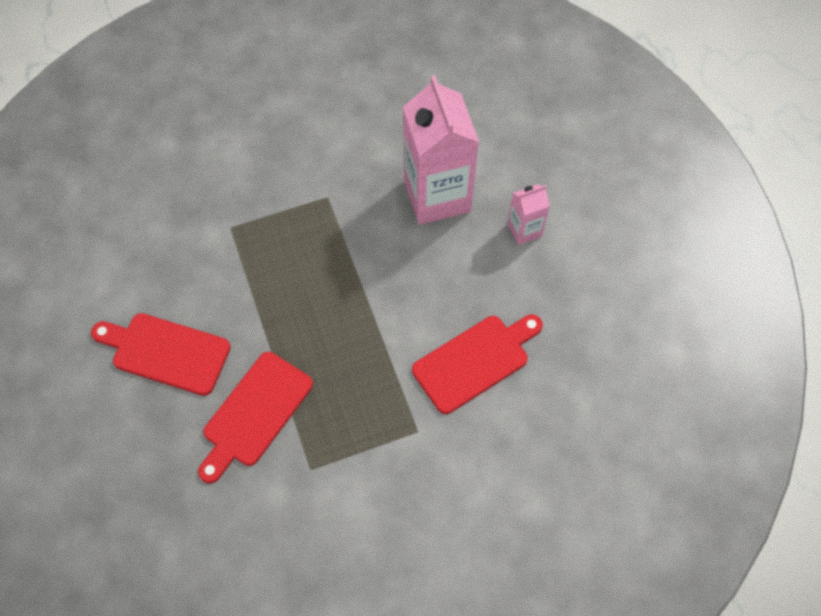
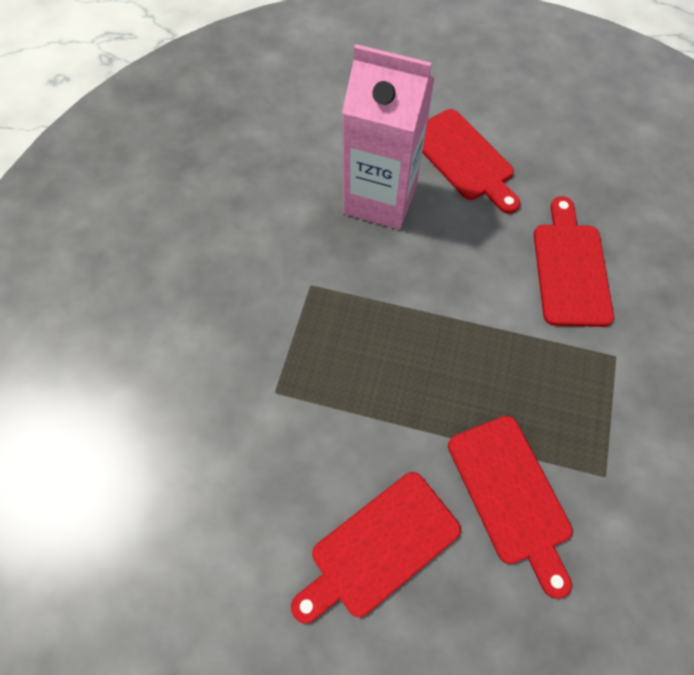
camera: 55 degrees left, 0 degrees up
pink carton [507,184,550,245] -> red cutting board [422,109,520,214]

